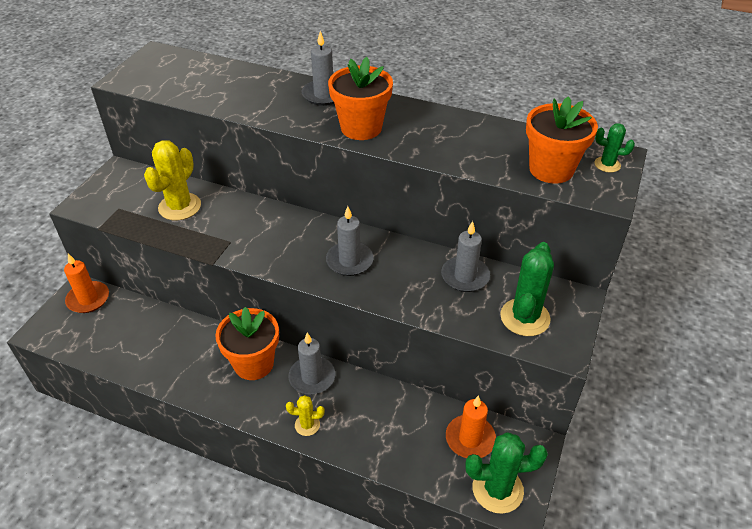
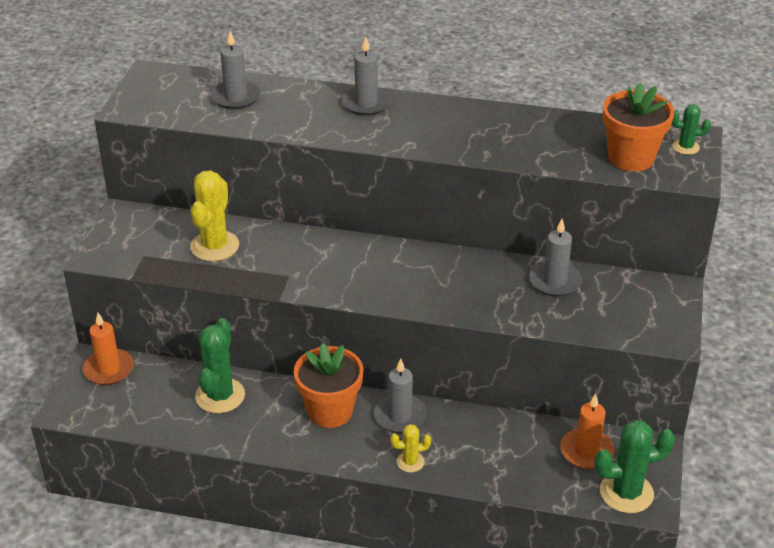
camera: 10 degrees left, 5 degrees down
grey candle [326,206,374,276] -> grey candle moved to [211,31,261,109]
orange flower pot [328,57,393,140] -> none
green cactus [500,242,554,336] -> green cactus moved to [195,318,245,413]

